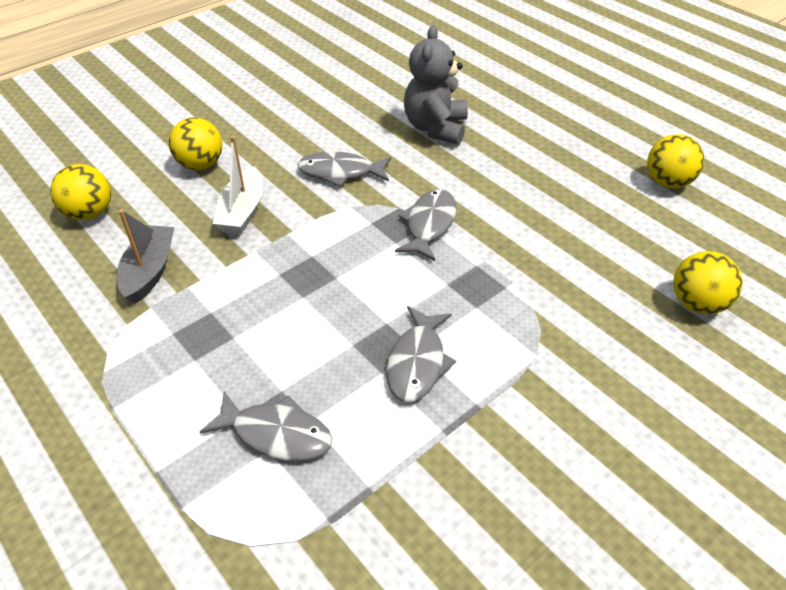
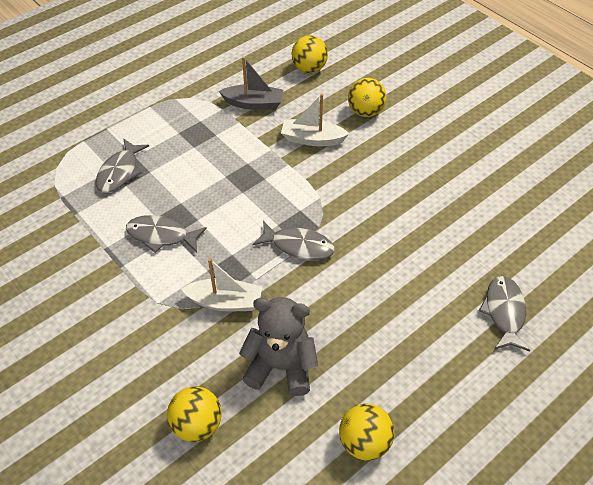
camera: 90 degrees right, 5 degrees up
grey fish [297,152,391,187] -> grey fish moved to [479,276,530,352]
grey teddy bear [404,25,468,145] -> grey teddy bear moved to [239,297,318,396]
none -> white boat [181,258,262,311]

